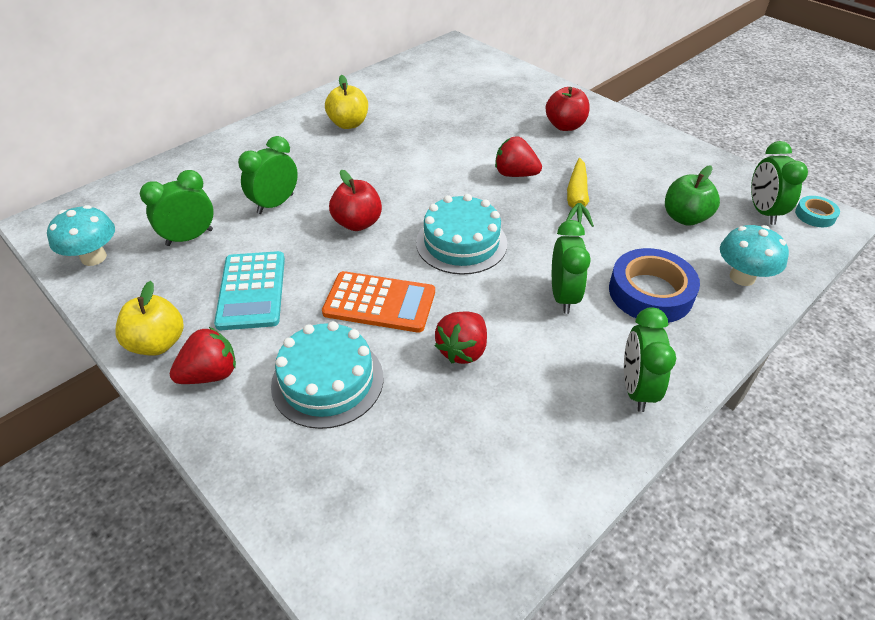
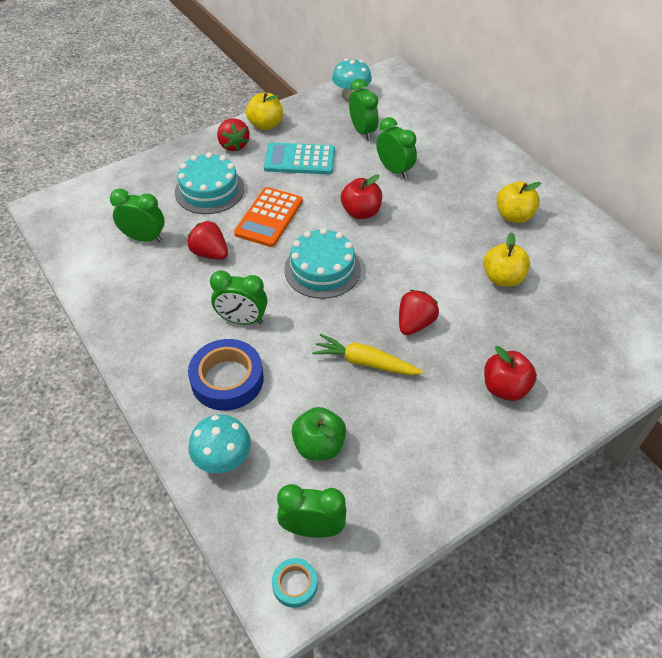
camera: 100 degrees right, 5 degrees up
green clock [624,307,676,412] -> green clock moved to [110,189,165,242]
none -> yellow apple [483,232,530,287]

